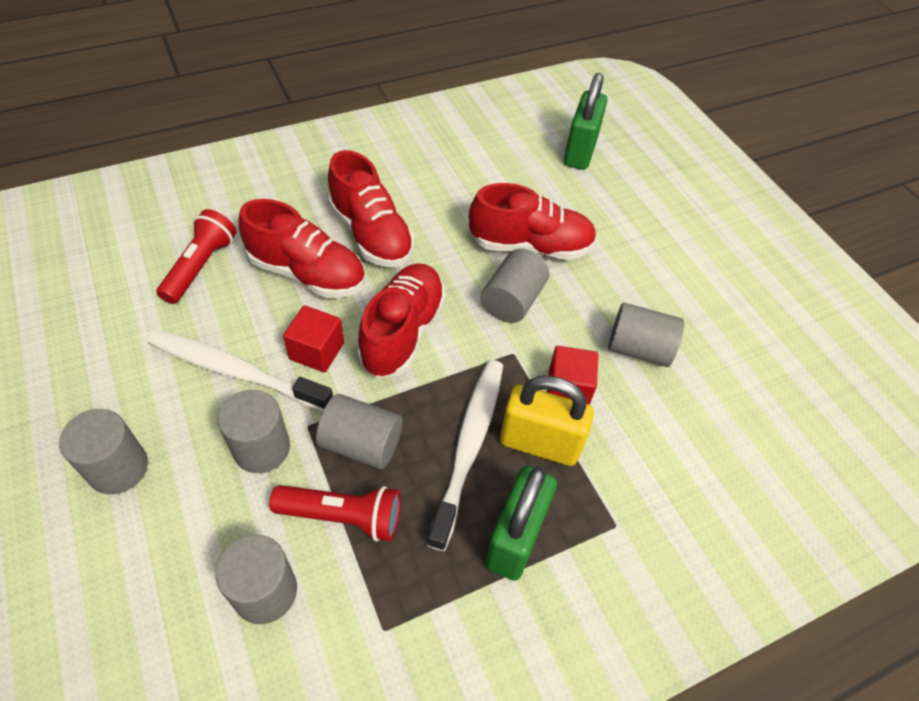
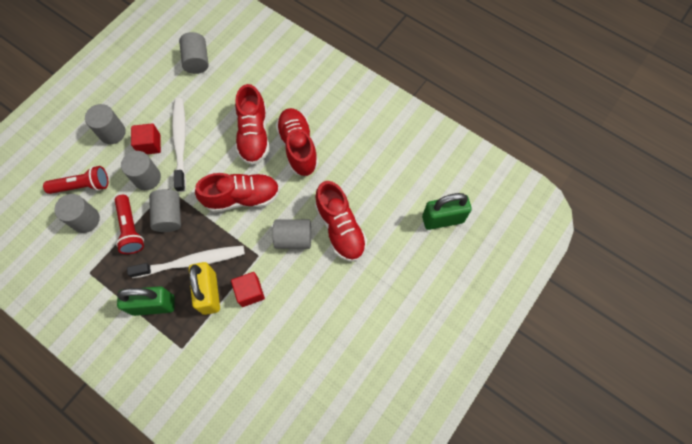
camera: 65 degrees right, 15 degrees up
red flashlight [156,209,237,304] -> red flashlight moved to [43,166,108,194]
red cube [283,305,344,373] -> red cube moved to [131,123,161,154]
red shoe [328,150,415,267] -> red shoe turned 135 degrees clockwise [276,108,319,176]
grey cylinder [608,303,684,367] -> grey cylinder moved to [179,32,209,74]

